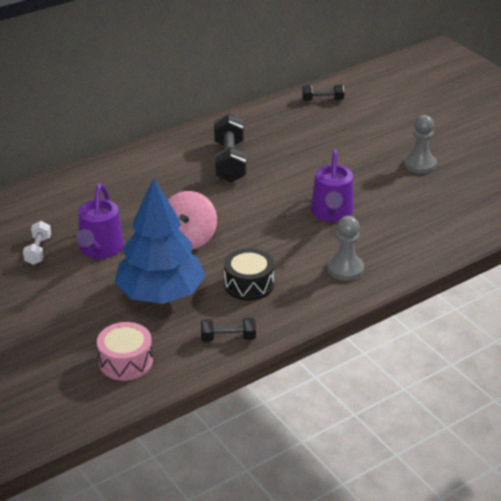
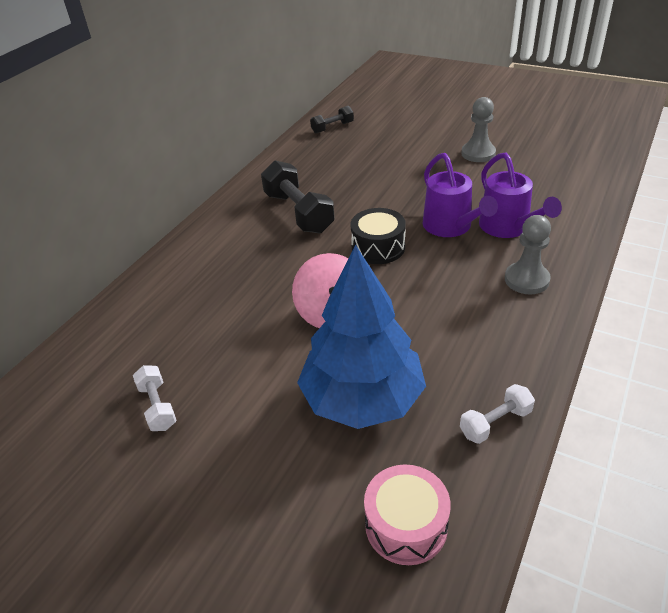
camera: 25 degrees left, 5 degrees up
purple watering can [76,183,124,259] -> purple watering can moved to [479,152,562,238]
black dumbbell [201,318,256,342] -> white dumbbell [460,384,535,444]
black drum [224,248,274,301] -> black drum moved to [351,208,406,264]

